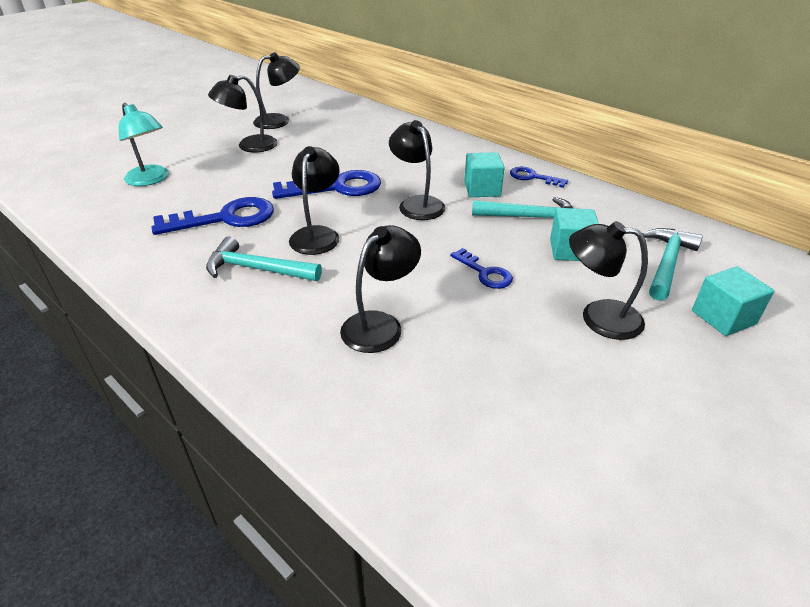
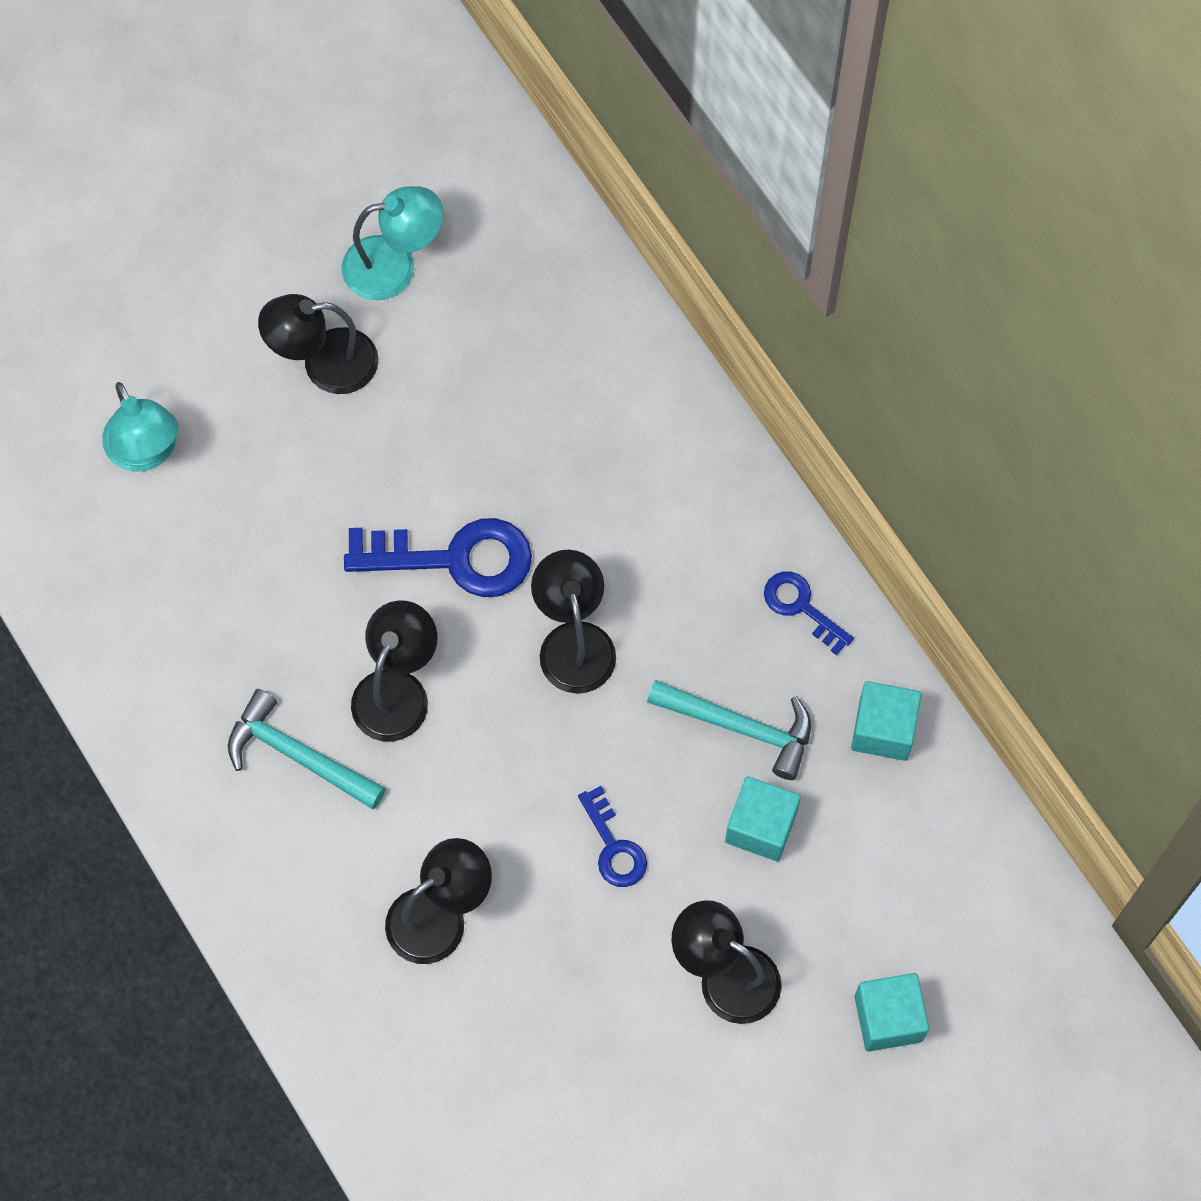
camera: 15 degrees right, 30 degrees up
blue key [152,197,274,235] -> none
black lamp [253,52,300,129] -> turquoise lamp [342,186,443,300]
turquoise cube [464,152,505,197] -> turquoise cube moved to [851,681,922,761]
turquoise hammer [643,228,703,301] -> none

